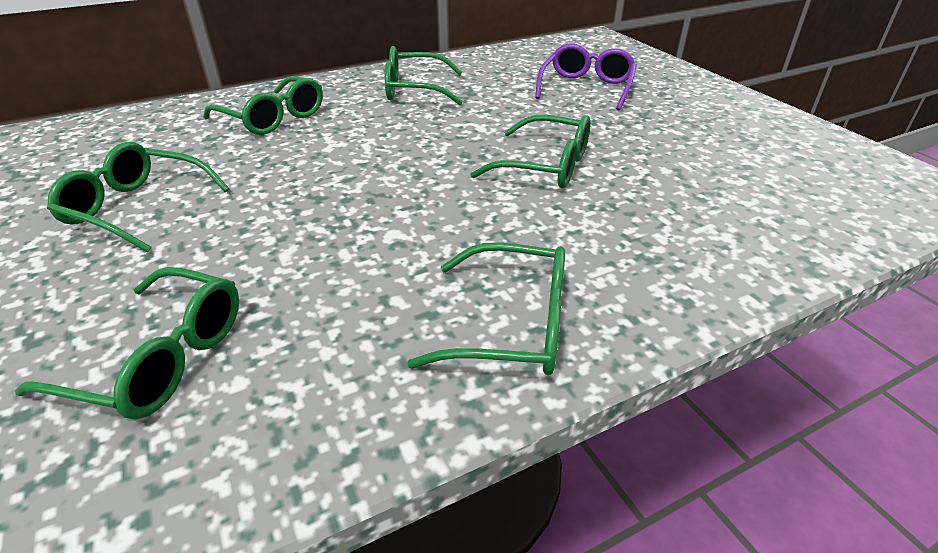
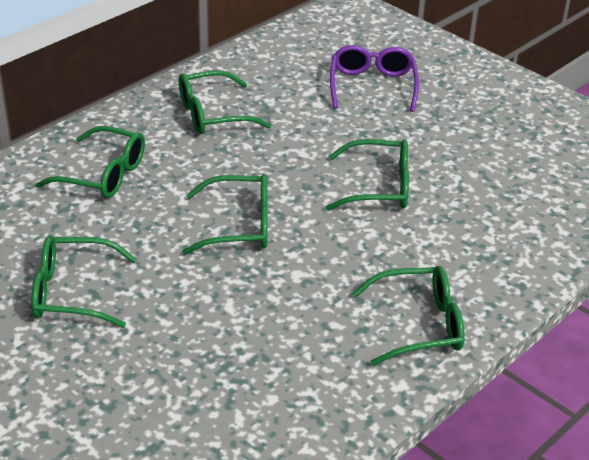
camera: 20 degrees left, 0 degrees up
green glasses [15,267,239,419] -> green glasses moved to [182,174,268,255]

